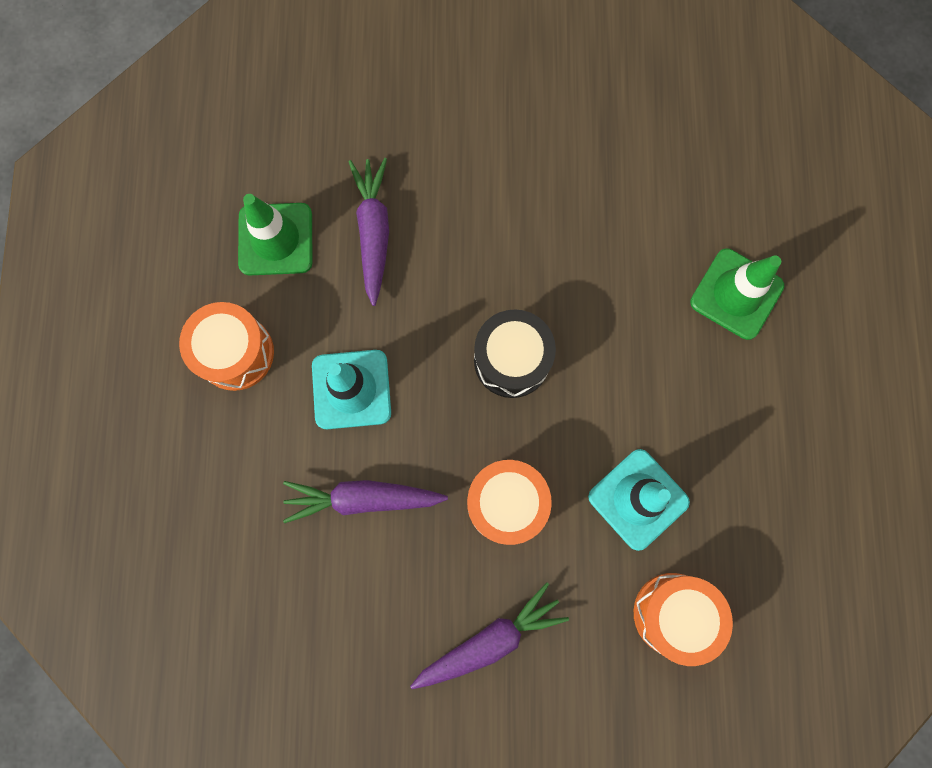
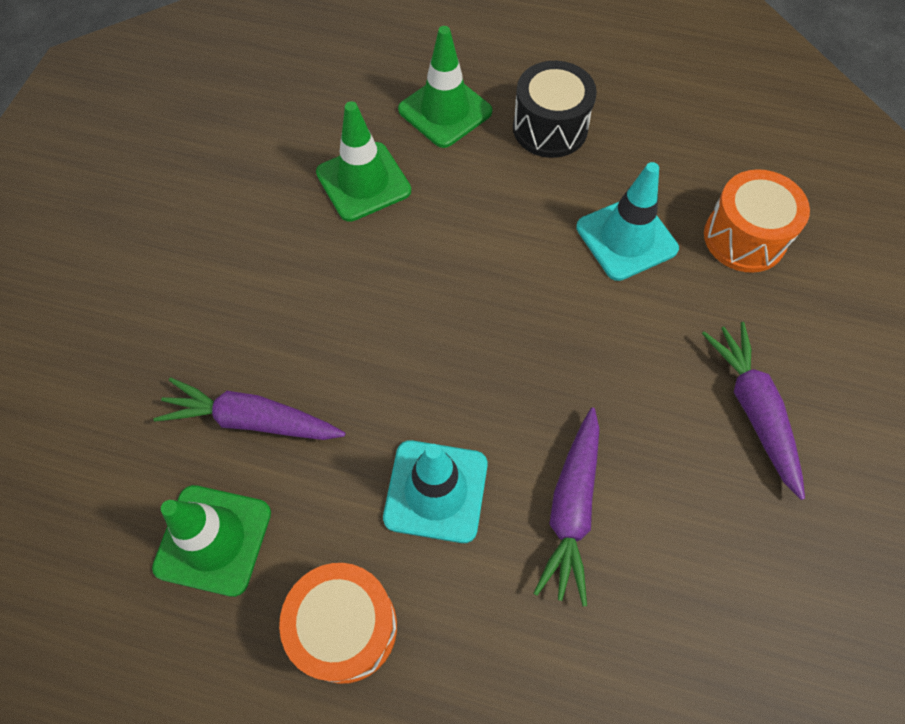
camera: 75 degrees left, 15 degrees down
orange drum [467,460,552,545] -> none
black drum [474,310,556,398] -> black drum moved to [513,61,597,158]
none -> green traffic cone [316,101,411,222]

